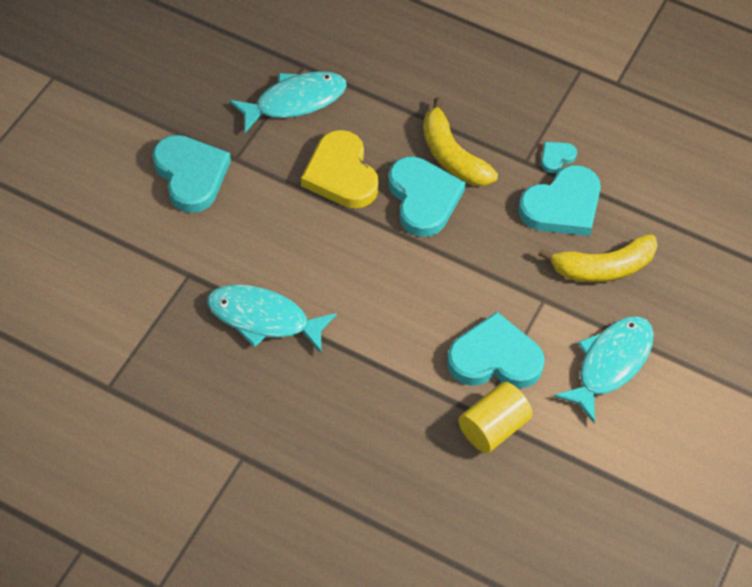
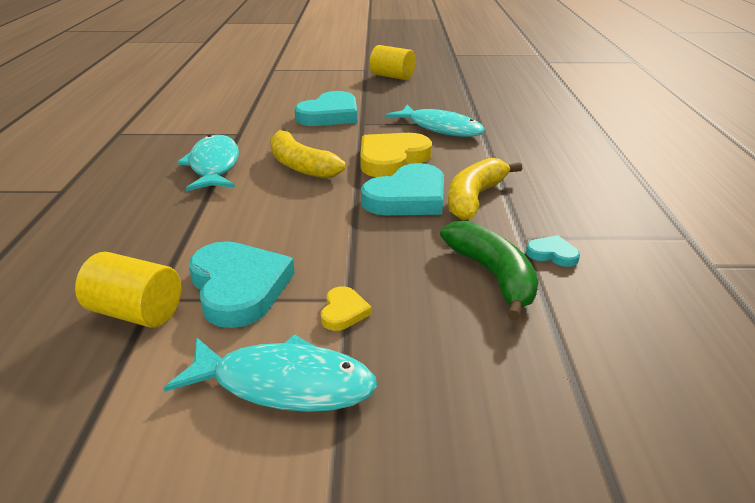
camera: 65 degrees right, 25 degrees down
turquoise heart [518,165,601,236] -> green banana [440,221,539,320]
yellow banana [538,234,658,282] -> yellow banana moved to [270,128,346,179]
none -> yellow heart [321,286,372,331]
none -> yellow cylinder [370,45,415,80]

